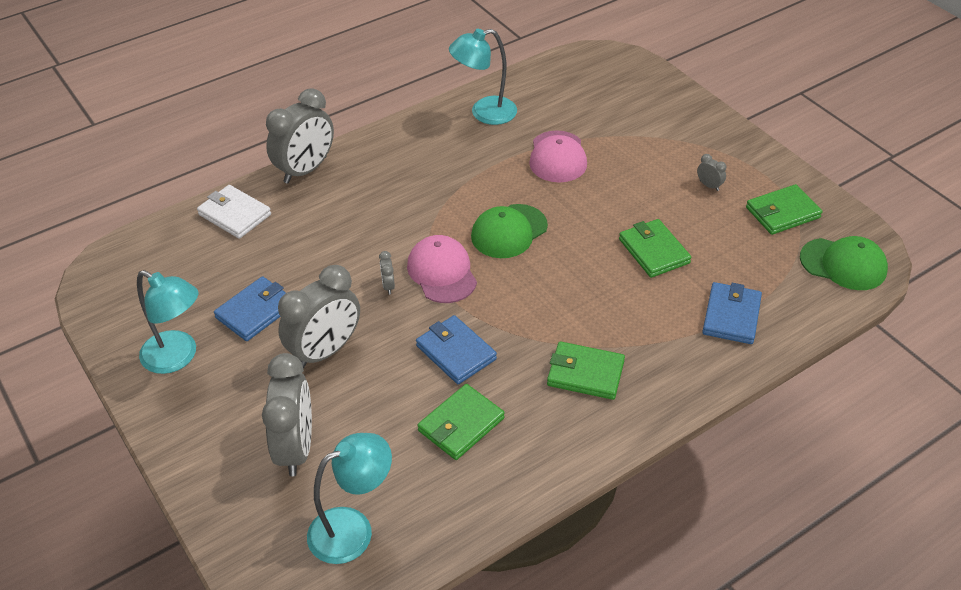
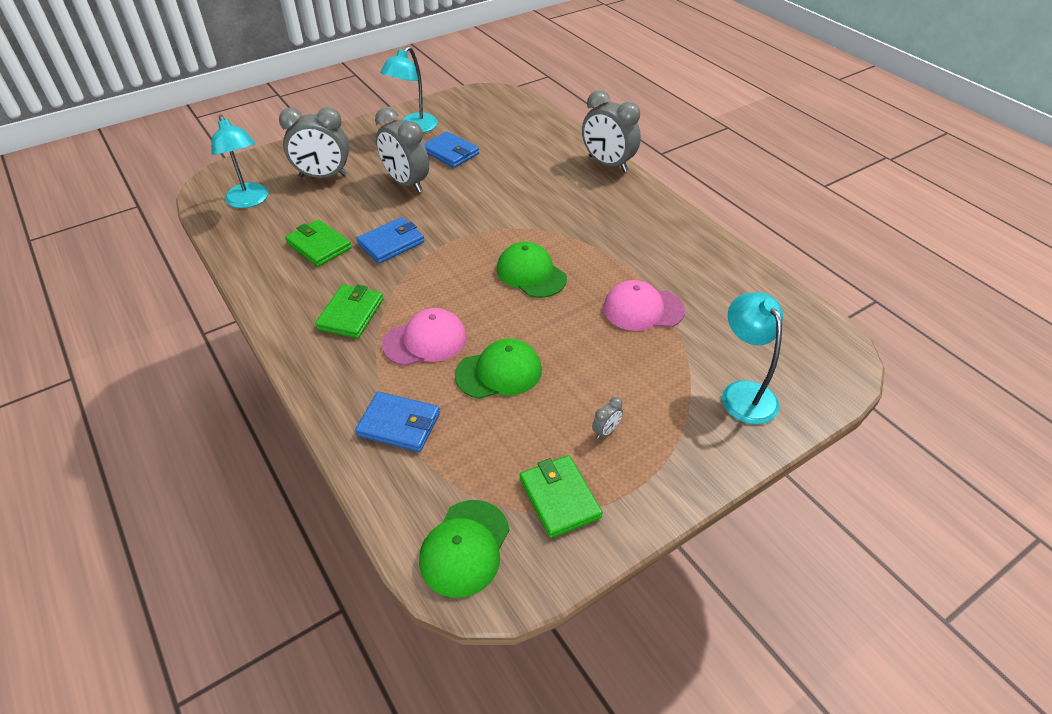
camera: 90 degrees right, 0 degrees up
white wallet [197,185,271,239] -> none
grey clock [379,251,395,294] -> none
pink cap [407,235,477,303] -> pink cap moved to [382,308,467,366]
turquoise lamp [449,29,517,125] -> turquoise lamp moved to [722,292,783,424]
green wallet [619,219,691,278] -> green cap [455,338,542,399]

